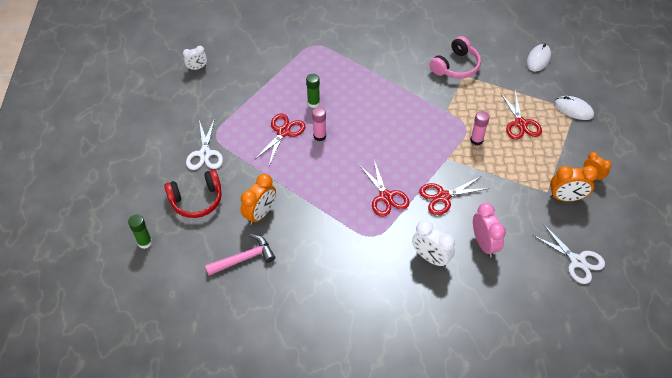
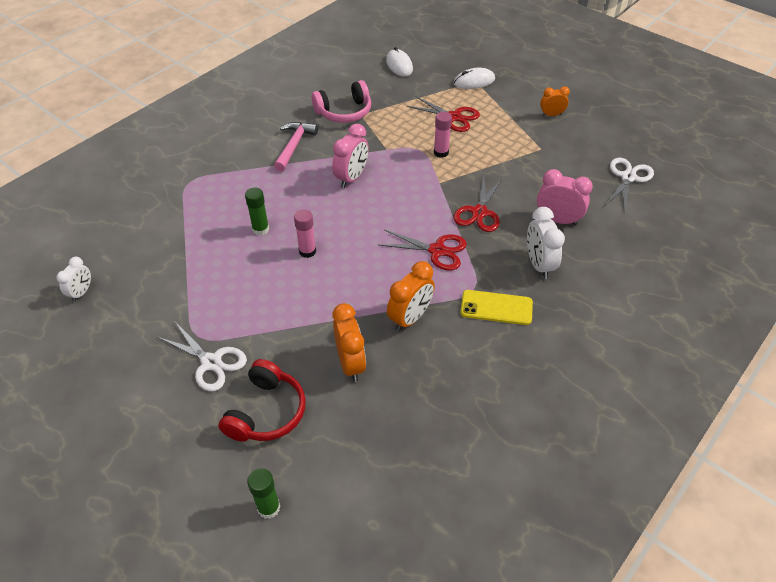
camera: 50 degrees left, 5 degrees down
pink hammer [205,234,275,276] -> pink hammer moved to [274,122,318,172]
red scissors [254,114,306,165] -> none
white clock [412,220,455,267] -> white clock turned 90 degrees clockwise [527,207,565,279]
pink headphones [430,36,481,79] -> pink headphones turned 75 degrees clockwise [311,80,371,123]
white scissors [532,224,605,284] -> white scissors turned 60 degrees counterclockwise [605,158,654,213]
orange clock [550,166,598,202] -> orange clock moved to [387,261,435,331]
none -> pink clock [332,124,369,188]
none -> yellow phone [460,290,533,325]

